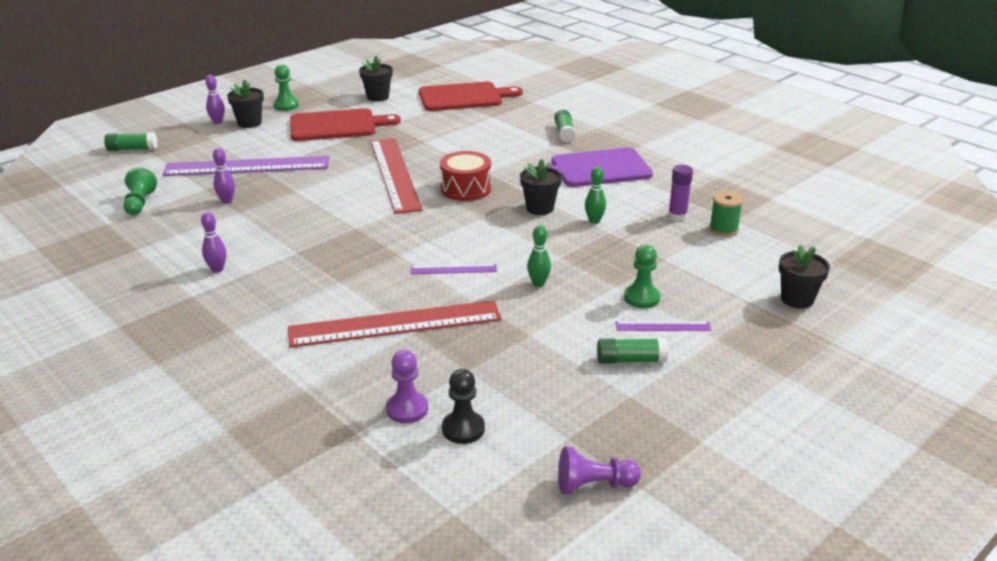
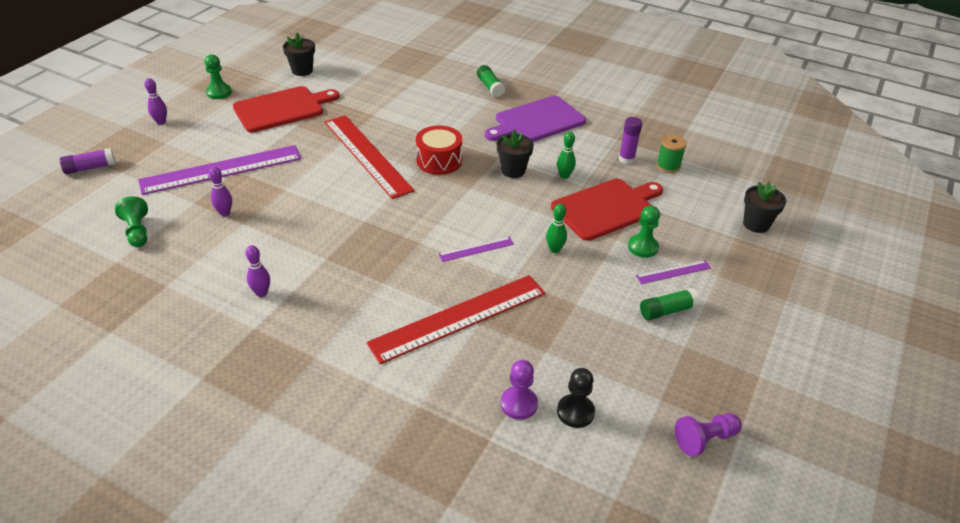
camera: 20 degrees left, 10 degrees up
green glue stick [104,132,157,151] -> purple glue stick [60,148,116,174]
black flower pot [227,80,264,128] -> none
red cutting board [419,82,523,111] -> red cutting board moved to [551,179,663,241]

